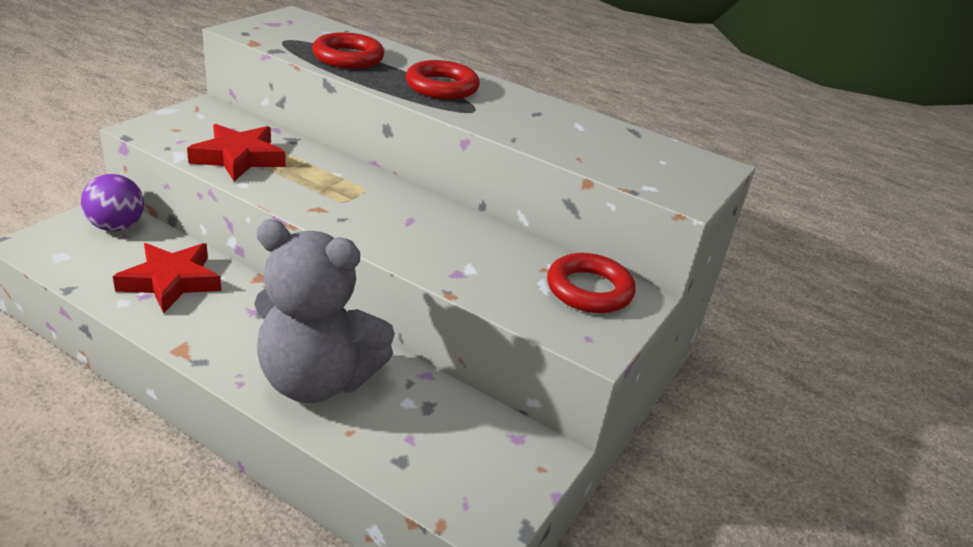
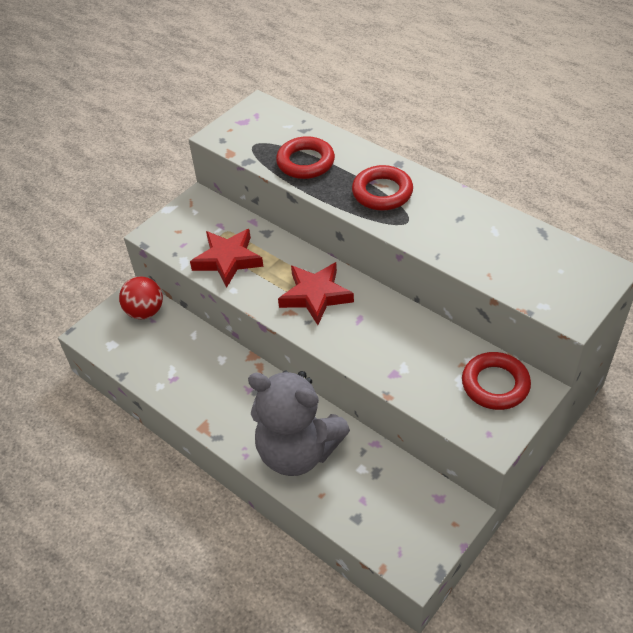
camera: 15 degrees right, 15 degrees up
purple ball [81,174,144,232] -> red ball [119,276,163,319]
red star [113,243,222,314] -> red star moved to [278,262,354,325]

